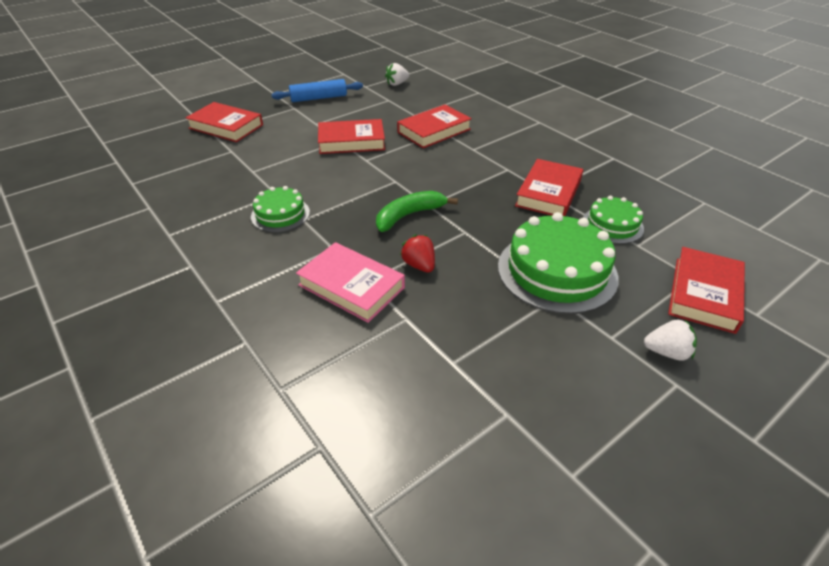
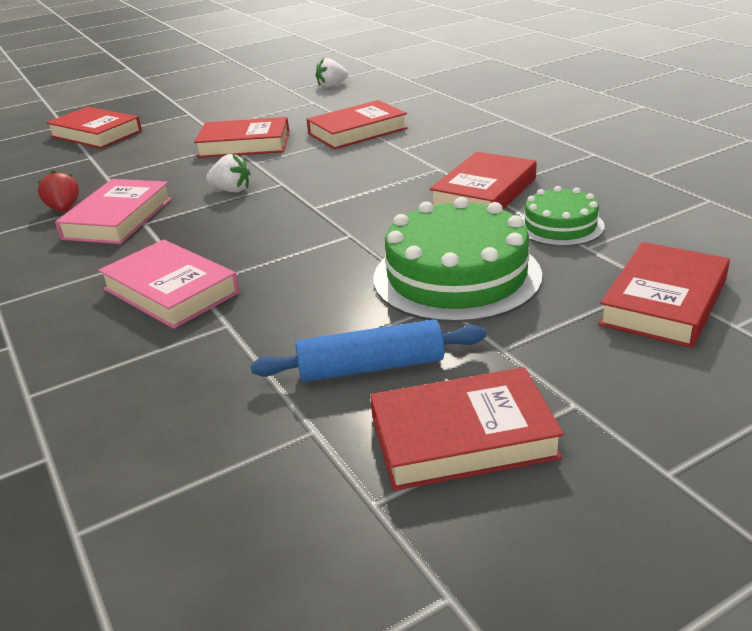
camera: 10 degrees right, 10 degrees down
green cake [251,186,310,232] -> pink book [55,179,172,244]
blue rolling pin [271,79,363,102] -> blue rolling pin moved to [251,319,486,382]
green banana [376,191,458,232] -> none
red strawberry [400,234,435,273] -> red strawberry moved to [38,170,79,212]
white strawberry [644,320,697,361] -> white strawberry moved to [206,154,250,192]
none -> red book [370,367,564,491]

